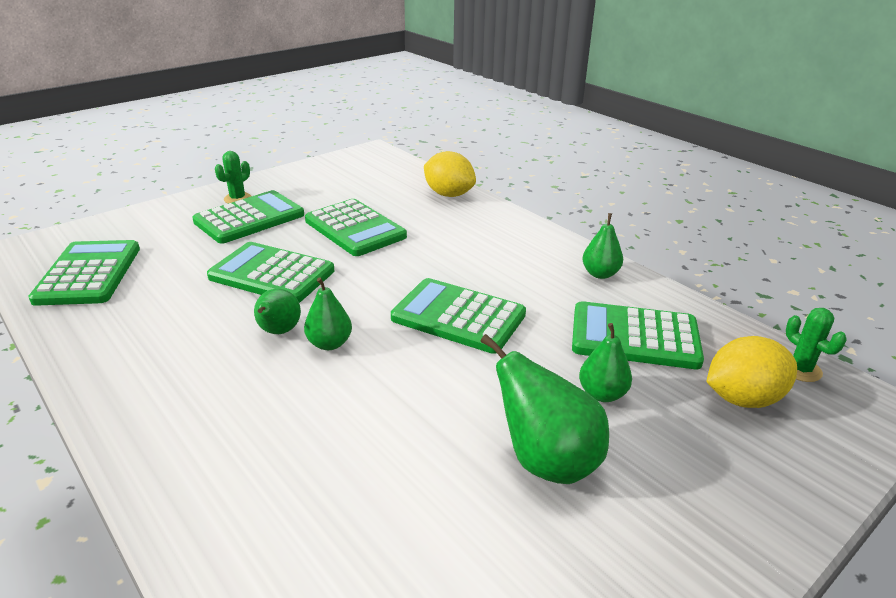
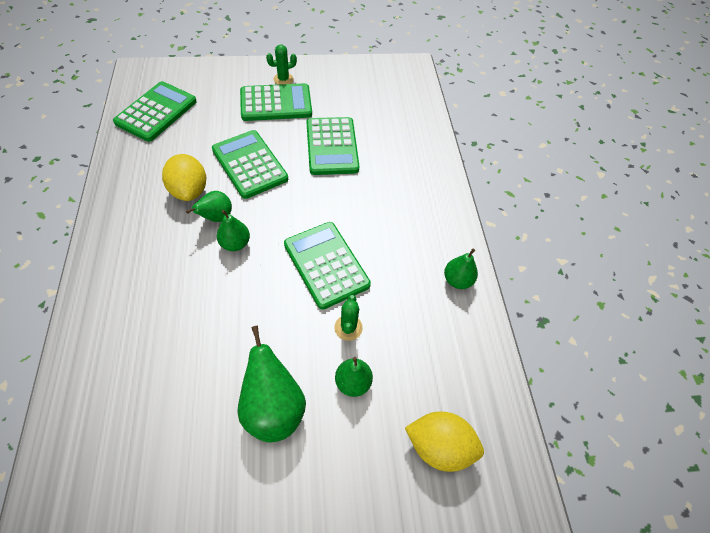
camera: 30 degrees right, 25 degrees up
yellow lemon [424,151,476,197] -> yellow lemon moved to [162,154,206,201]
green calculator [572,301,704,369] -> none
green cactus [786,308,846,382] -> green cactus moved to [335,295,363,341]

